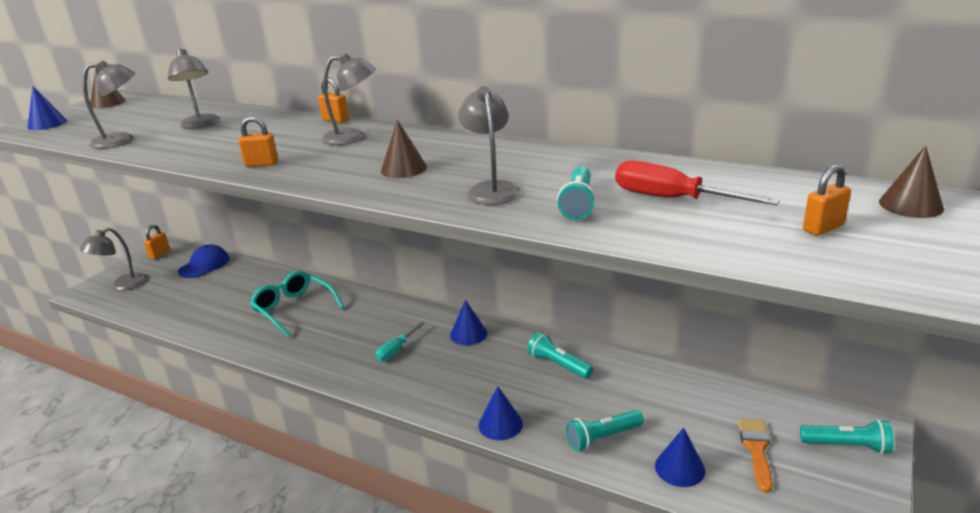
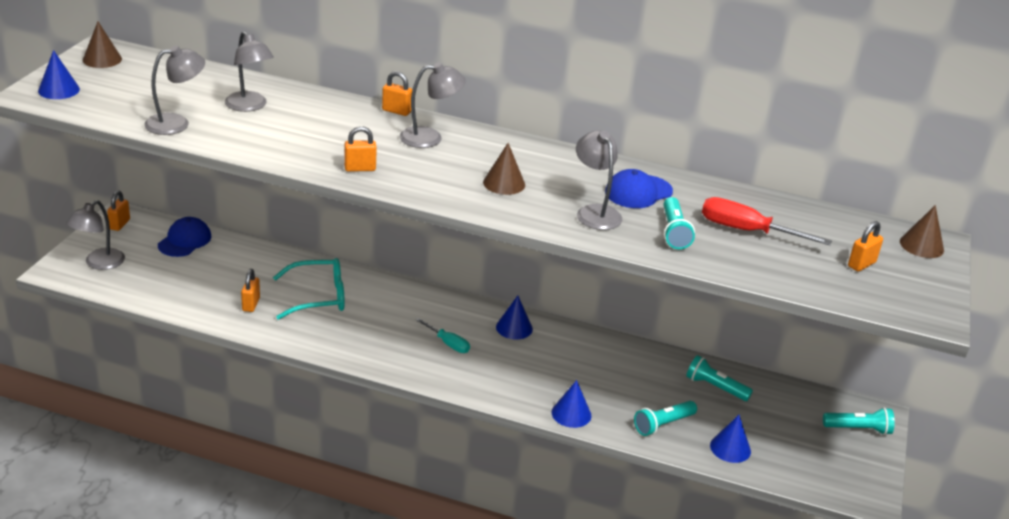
camera: 15 degrees left, 5 degrees up
turquoise glasses [250,271,344,338] -> turquoise glasses turned 135 degrees clockwise [273,258,345,320]
turquoise screwdriver [375,322,425,362] -> turquoise screwdriver turned 75 degrees counterclockwise [416,318,470,353]
turquoise flashlight [527,332,593,379] -> turquoise flashlight moved to [686,355,753,401]
orange brush [738,419,773,493] -> none
none -> orange padlock [241,269,260,312]
none -> blue cap [605,169,673,208]

